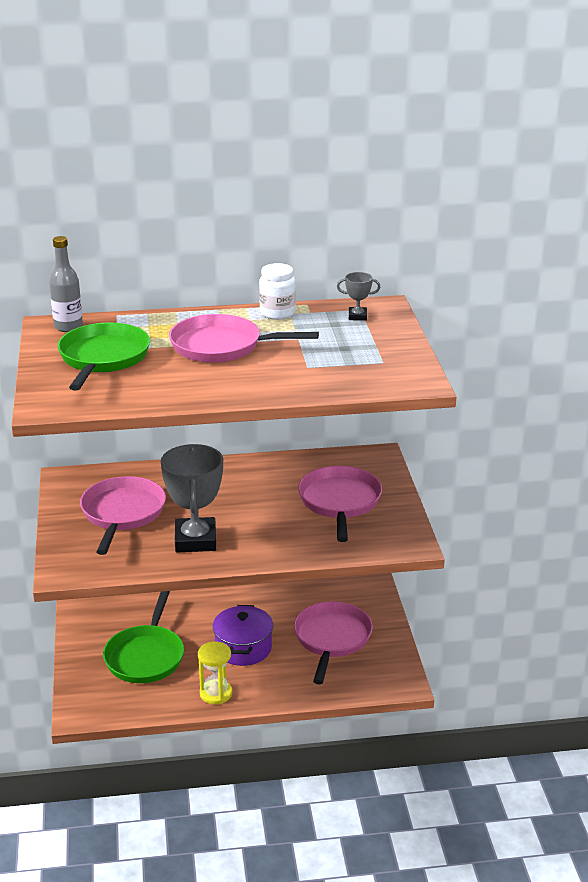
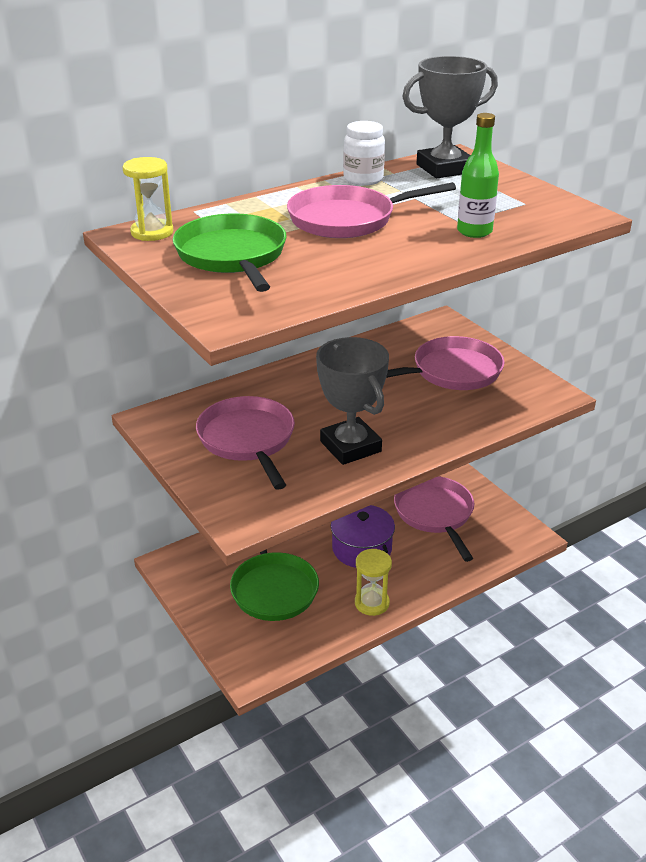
camera: 25 degrees left, 5 degrees up
grey bottle [49,236,83,332] -> yellow hourglass [123,157,174,241]
pink pan [298,466,382,542] -> pink pan turned 90 degrees clockwise [386,336,504,390]
grey trophy [337,272,381,321] -> grey trophy [402,56,498,178], size x2.17
none -> green bottle [457,113,499,238]

